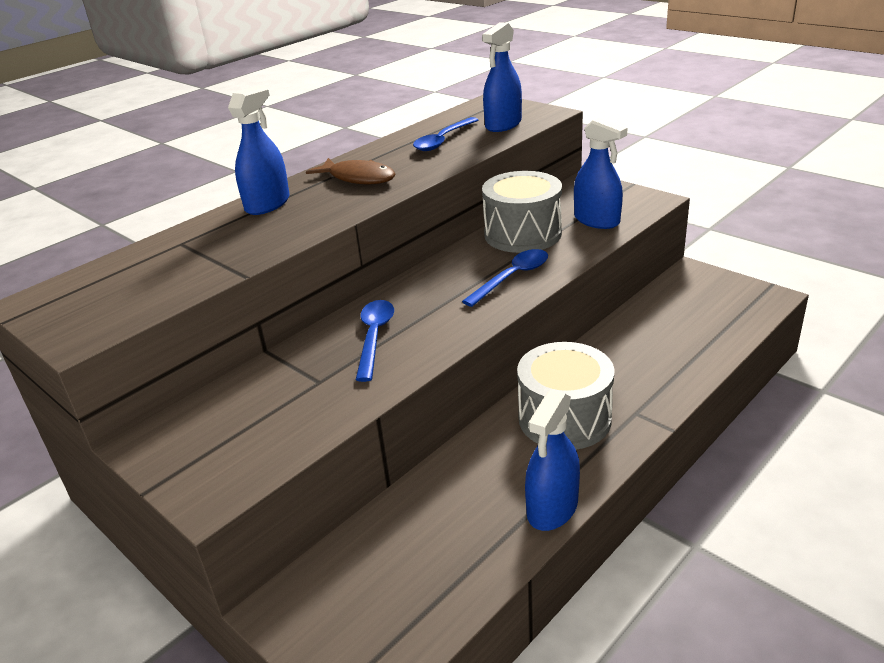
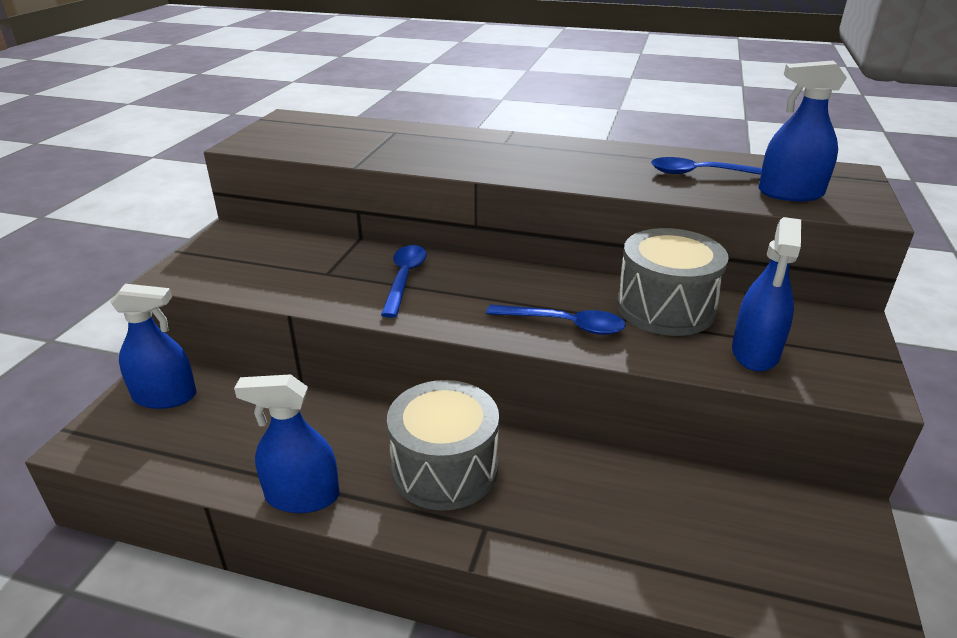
camera: 60 degrees right, 0 degrees up
blue spray bottle [228,86,290,215] -> blue spray bottle moved to [110,284,197,409]
brown fish [306,158,396,185] -> none
blue spoon [356,300,394,382] -> blue spoon turned 60 degrees counterclockwise [381,245,427,318]

